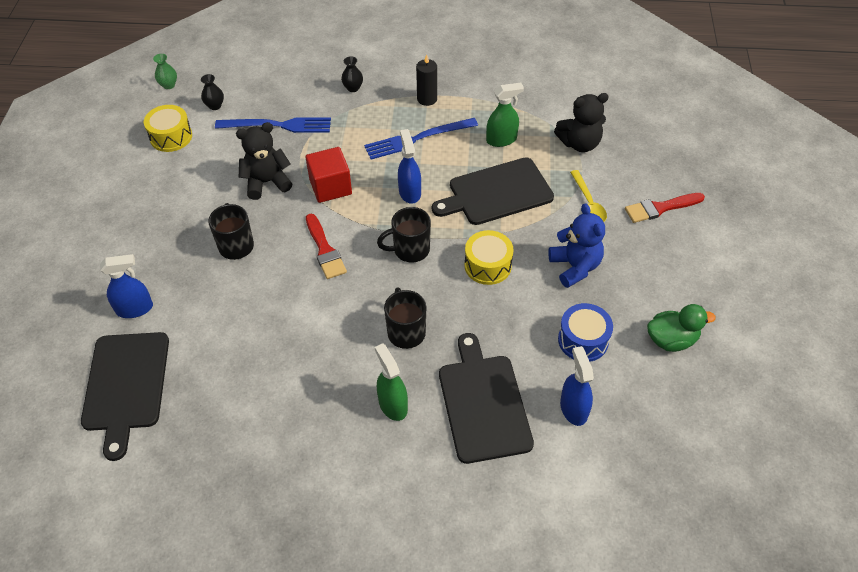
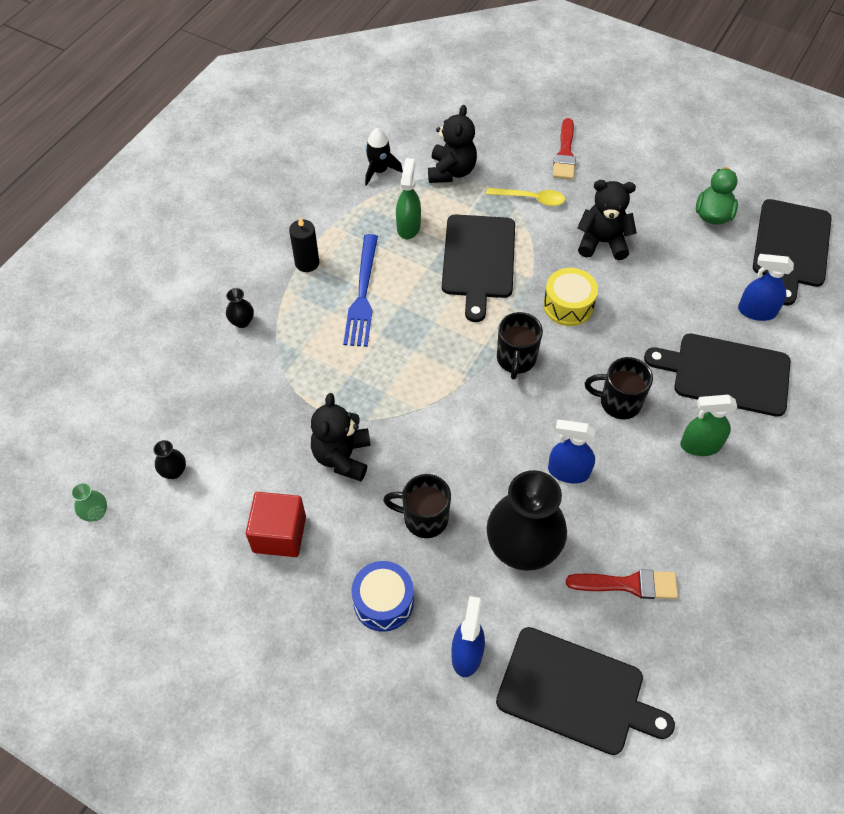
camera: 65 degrees left, 5 degrees up
yellow drum [144,105,192,152] -> none
blue fork [215,118,331,133] -> none
red cube [305,147,352,203] -> red cube moved to [246,492,306,557]
red brush [306,214,347,279] -> red brush moved to [566,569,678,599]
blue spray bottle [398,129,421,204] -> blue spray bottle moved to [548,420,595,484]
blue teddy bear [548,203,605,288] -> black teddy bear [577,180,637,260]
blue drum [558,303,613,362] -> blue drum moved to [351,561,414,632]
none -> black rocket [365,128,403,186]
none -> black vase [487,470,567,571]
none -> black cutting board [753,199,832,306]

